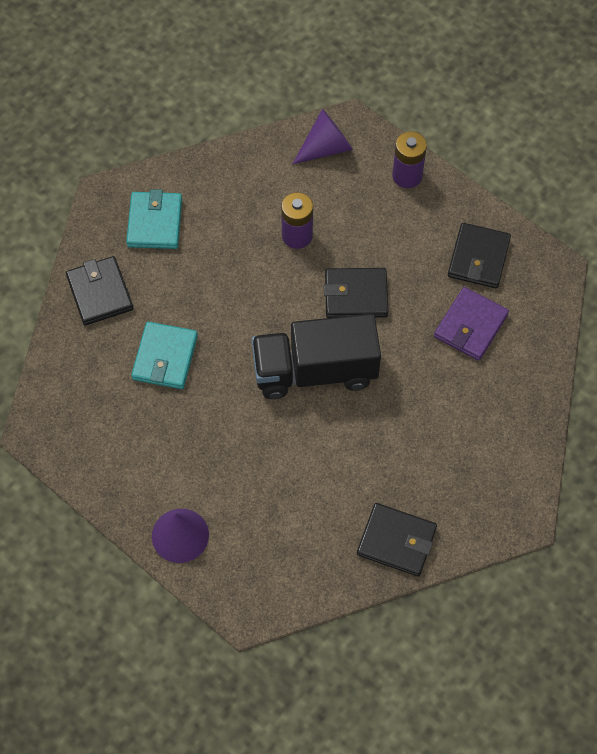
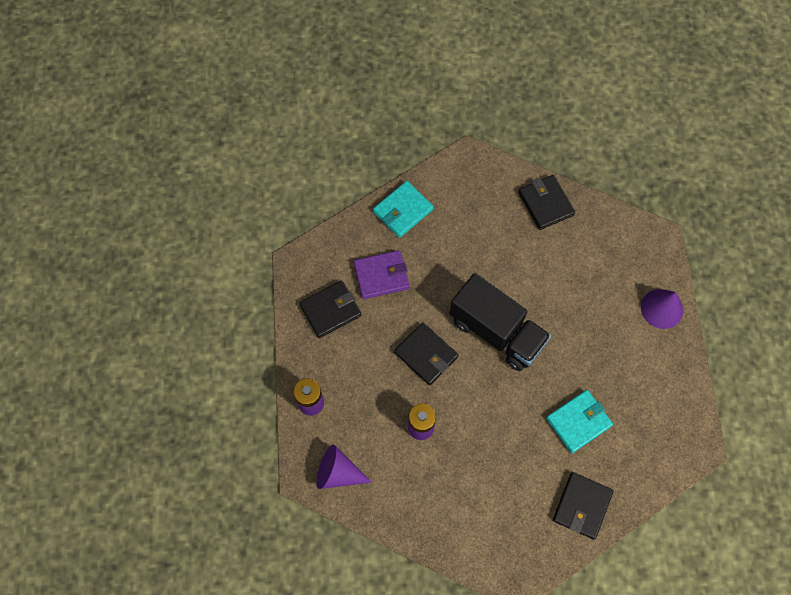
camera: 135 degrees left, 5 degrees up
turquoise wallet [126,189,182,249] -> turquoise wallet moved to [373,181,434,238]

